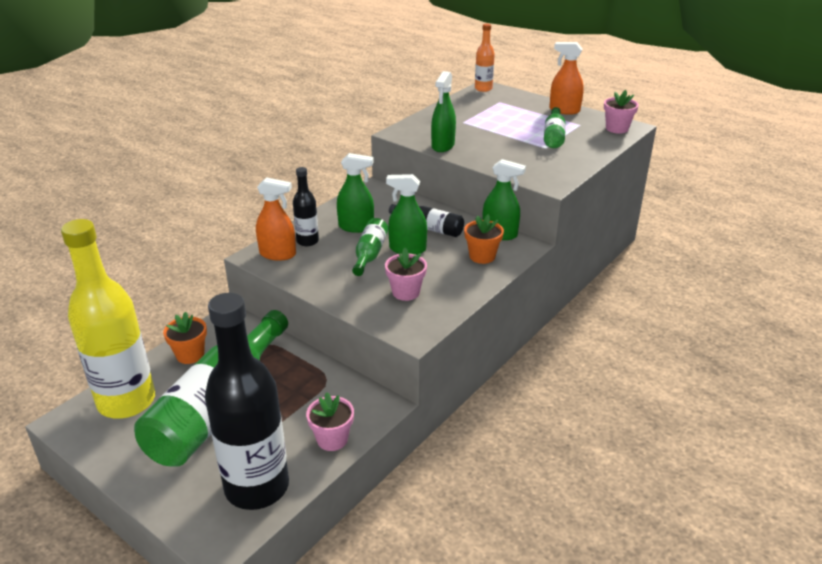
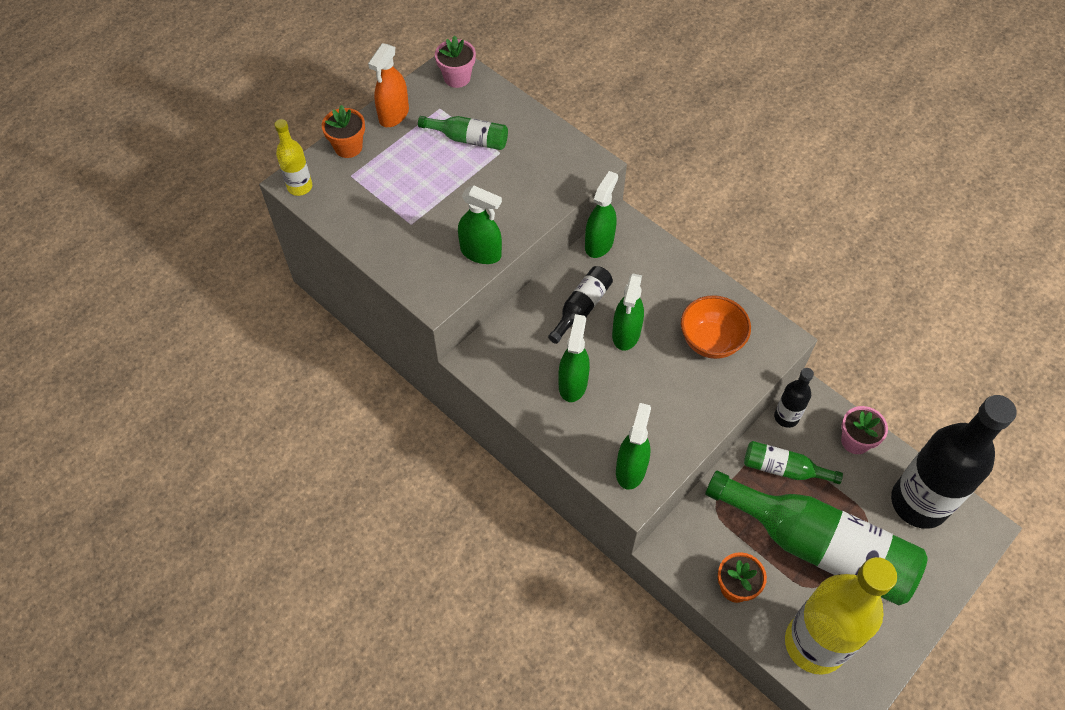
camera: 85 degrees left, 25 degrees up
orange spray bottle [256,177,296,261] -> green spray bottle [616,403,651,490]
black bottle [293,167,319,246] -> black bottle moved to [774,368,814,428]
green bottle [352,218,388,276] -> green bottle moved to [744,441,843,484]
pink flower pot [385,248,427,301] -> orange bowl [681,295,751,359]
orange flower pot [464,214,504,264] -> orange flower pot moved to [322,105,365,158]
orange bottle [475,24,495,92] -> yellow bottle [274,119,312,196]

